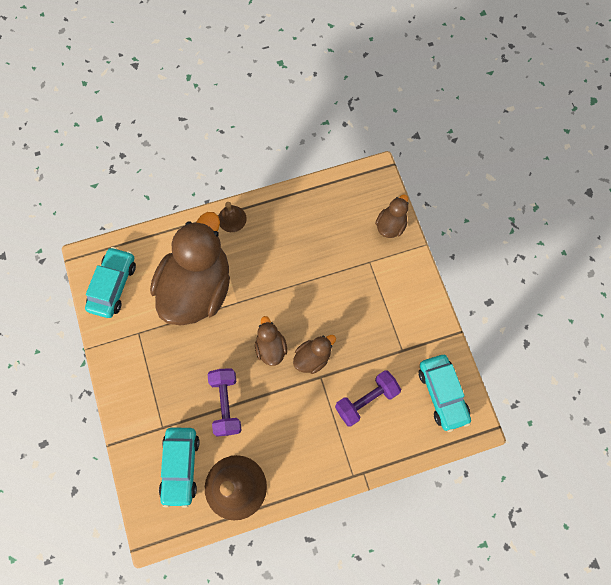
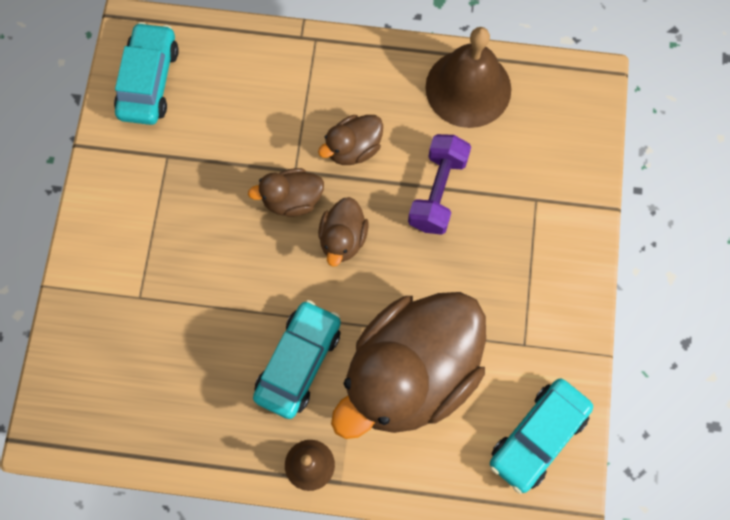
camera: 155 degrees left, 0 degrees up
turquoise car [159,428,200,508] -> turquoise car moved to [253,300,341,419]
purple dumbbell [335,370,401,427] -> none
brown duck [375,194,409,238] -> brown duck moved to [318,115,383,165]

